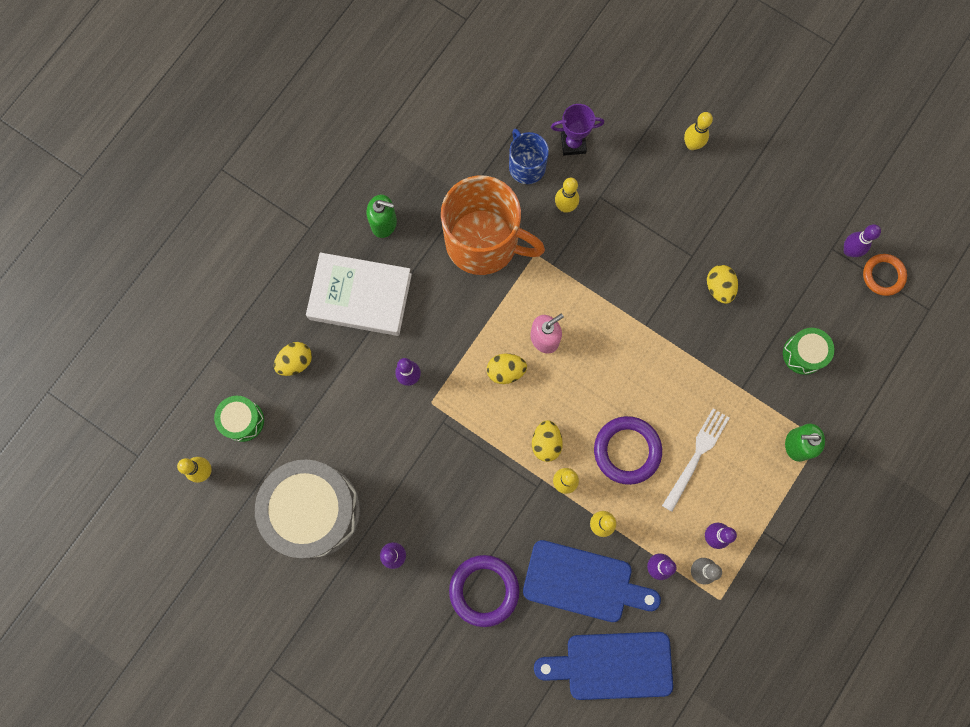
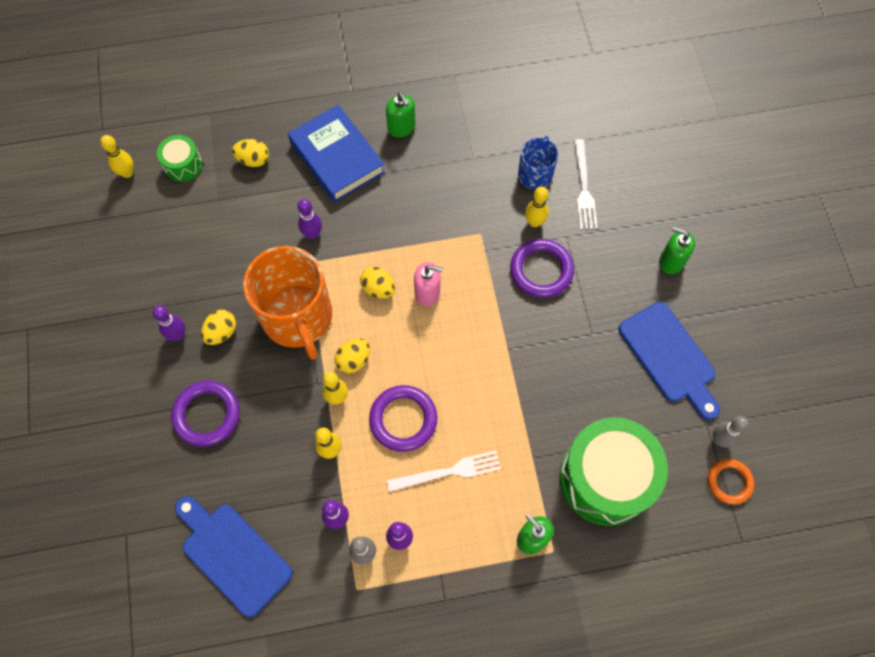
camera: 45 degrees right, 10 degrees down
grey drum [255,460,361,558] -> none
white book [306,252,412,336] -> blue book [288,105,385,203]
orange mug [441,175,545,275] -> orange mug moved to [243,246,332,360]
blue cutting board [523,540,661,622] -> blue cutting board moved to [619,302,720,420]
purple trophy [551,104,604,156] -> white fork [574,139,598,229]
yellow bowling pin [684,112,713,150] -> green soap dispenser [659,227,695,274]
yellow egg [707,265,738,304] -> yellow egg moved to [201,310,236,345]
green drum [783,328,834,375] -> green drum [560,417,668,526], size x2.13
purple bowling pin [844,224,881,257] -> grey bowling pin [713,416,749,448]
none -> purple ring [510,239,574,298]

